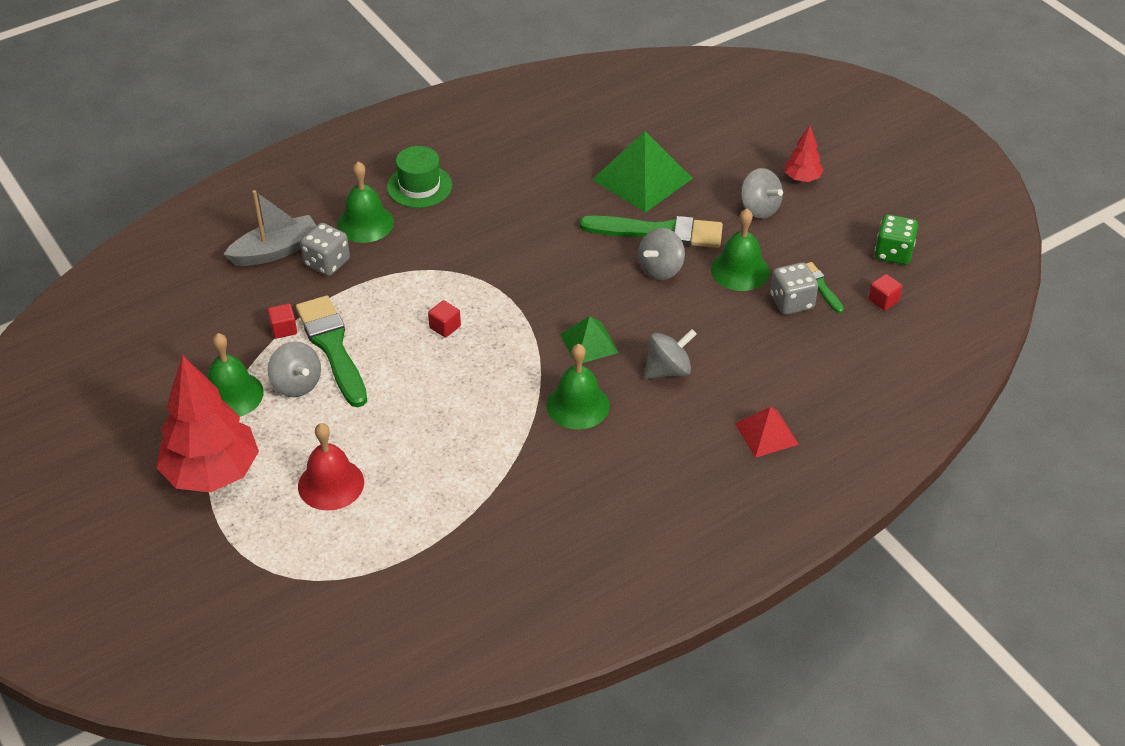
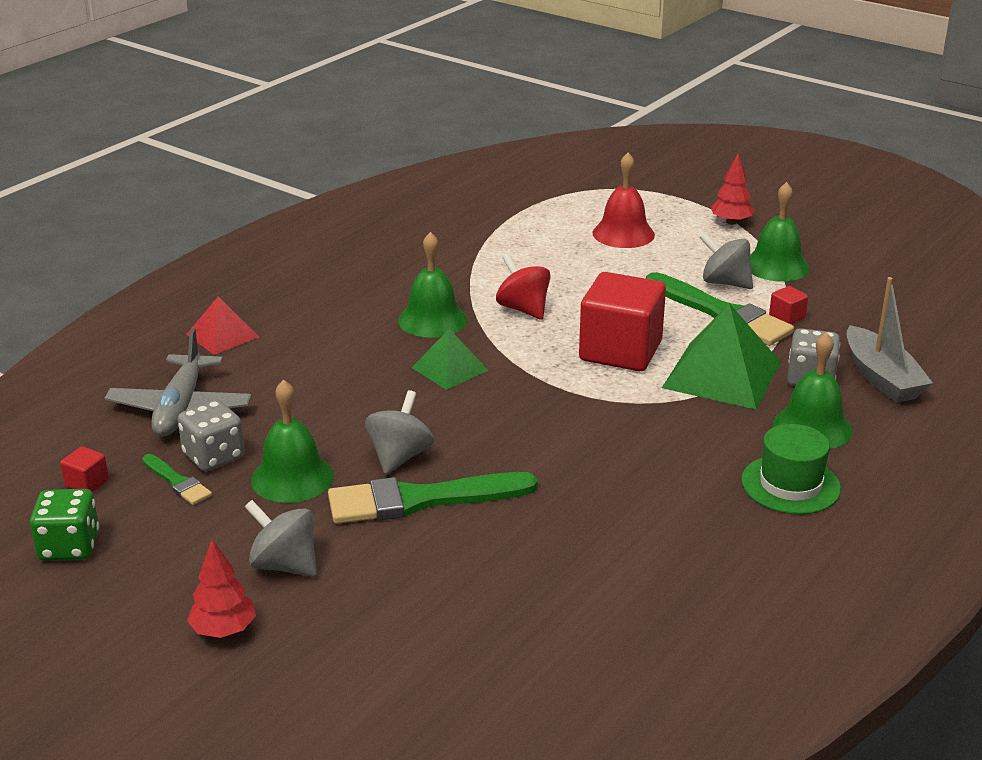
camera: 160 degrees right, 15 degrees down
red tree [156,355,259,492] -> red tree [711,153,755,225], size x0.47
grey boat [223,190,316,266] -> grey boat turned 60 degrees counterclockwise [846,277,933,403]
red cube [428,300,461,338] -> red cube [579,272,666,371], size x2.48
green pyramid [592,131,693,213] -> green pyramid moved to [662,303,781,410]
grey spinning top [644,329,697,379] -> none
none -> grey plane [105,328,252,437]
none -> red spinning top [496,254,551,320]

